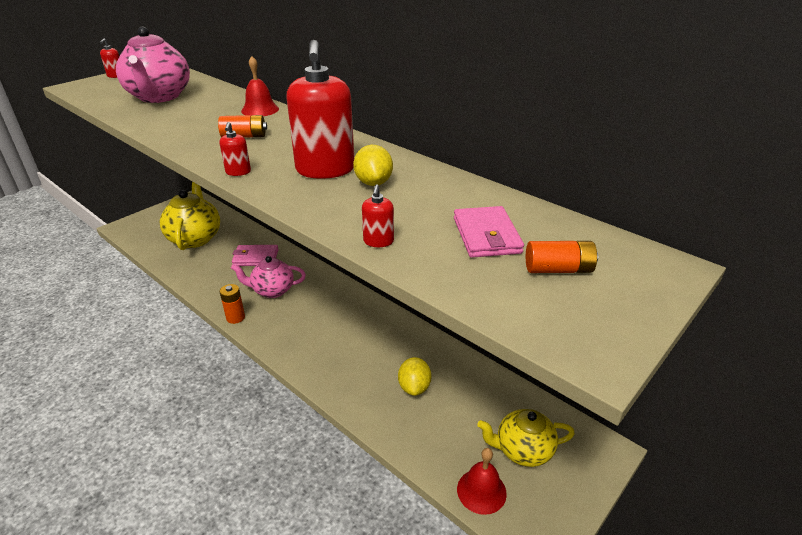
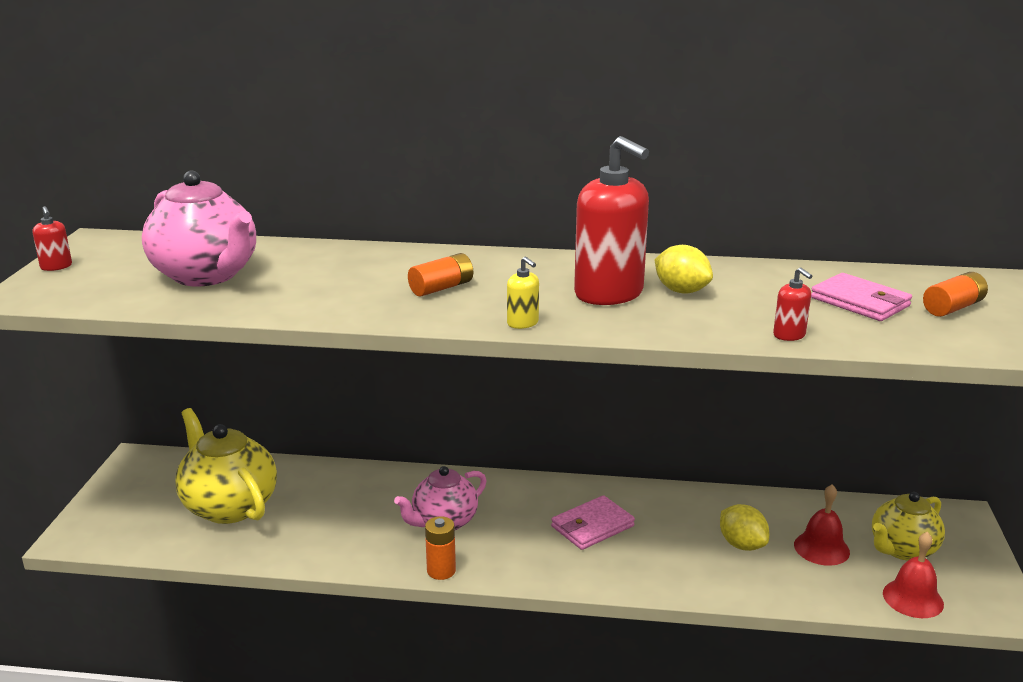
camera: 35 degrees left, 10 degrees down
red soap dispenser [220,122,251,176] -> yellow soap dispenser [507,257,539,329]
pink wallet [232,245,279,266] -> pink wallet moved to [551,495,635,550]
red bell [241,56,279,116] -> red bell moved to [794,484,850,566]

